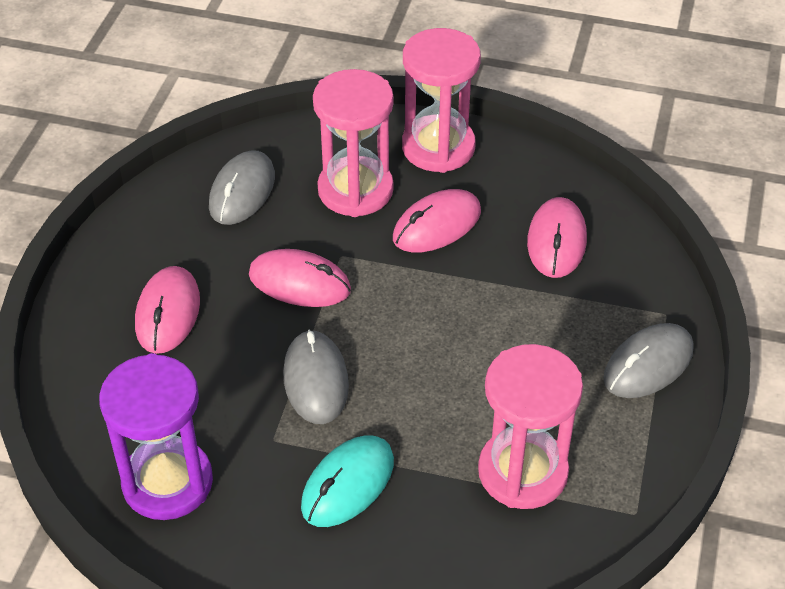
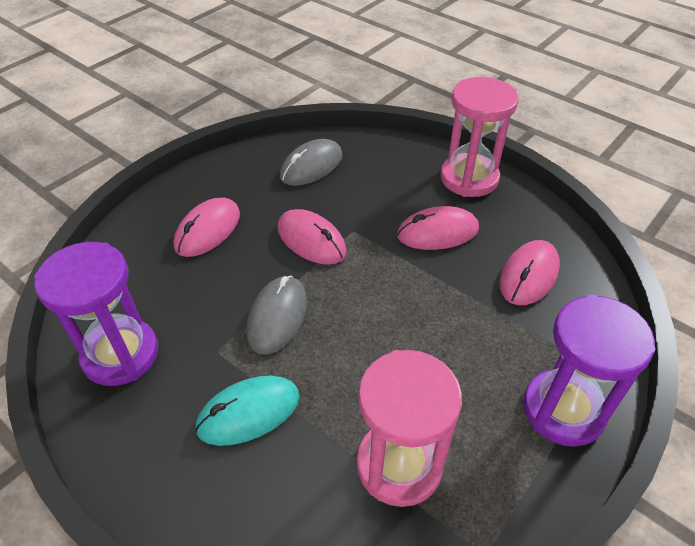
camera: 25 degrees right, 0 degrees up
pink hourglass [313,69,394,217] -> none
grey mouse [603,323,694,398] -> purple hourglass [523,294,655,447]

